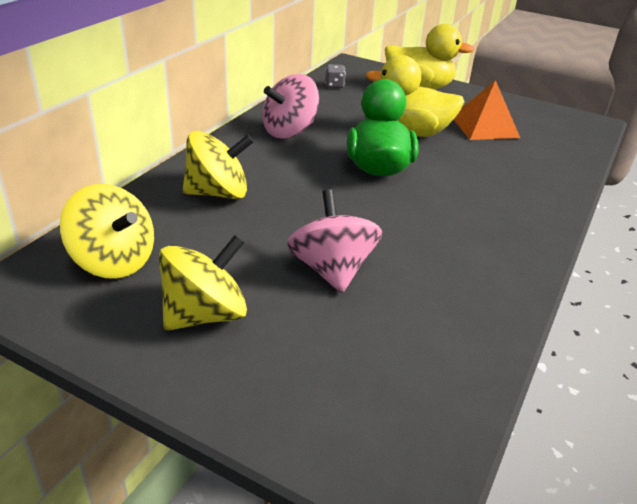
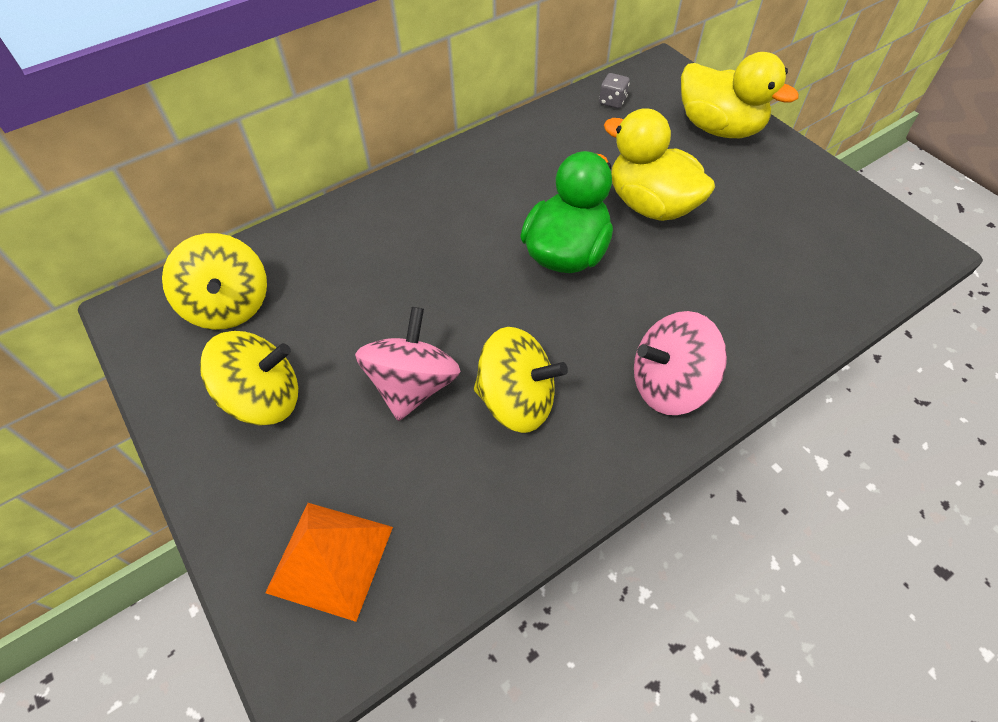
camera: 30 degrees right, 20 degrees up
yellow spinning top [182,131,254,199] -> yellow spinning top moved to [474,327,568,433]
pink spinning top [262,74,319,139] -> pink spinning top moved to [634,311,727,415]
orange pyramid [453,80,520,140] -> orange pyramid moved to [265,503,393,622]

